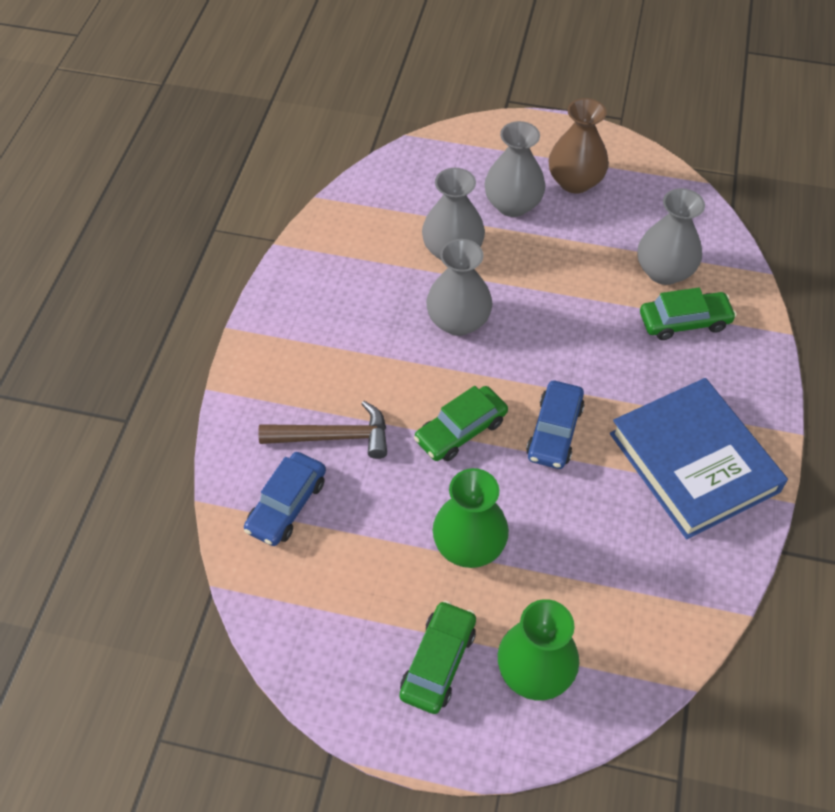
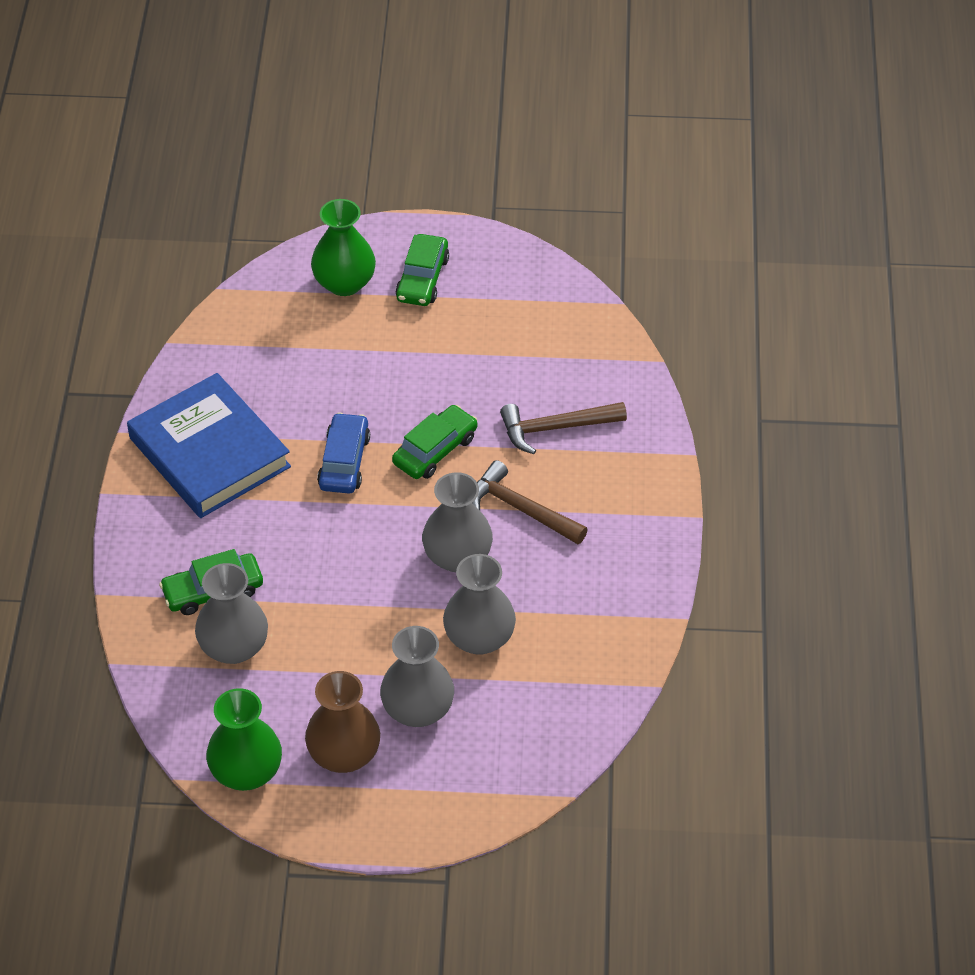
camera: 170 degrees right, 5 degrees down
blue car [244,452,326,546] -> none
green vase [433,468,509,568] -> green vase moved to [206,688,282,791]
none -> brown hammer [472,460,588,544]

